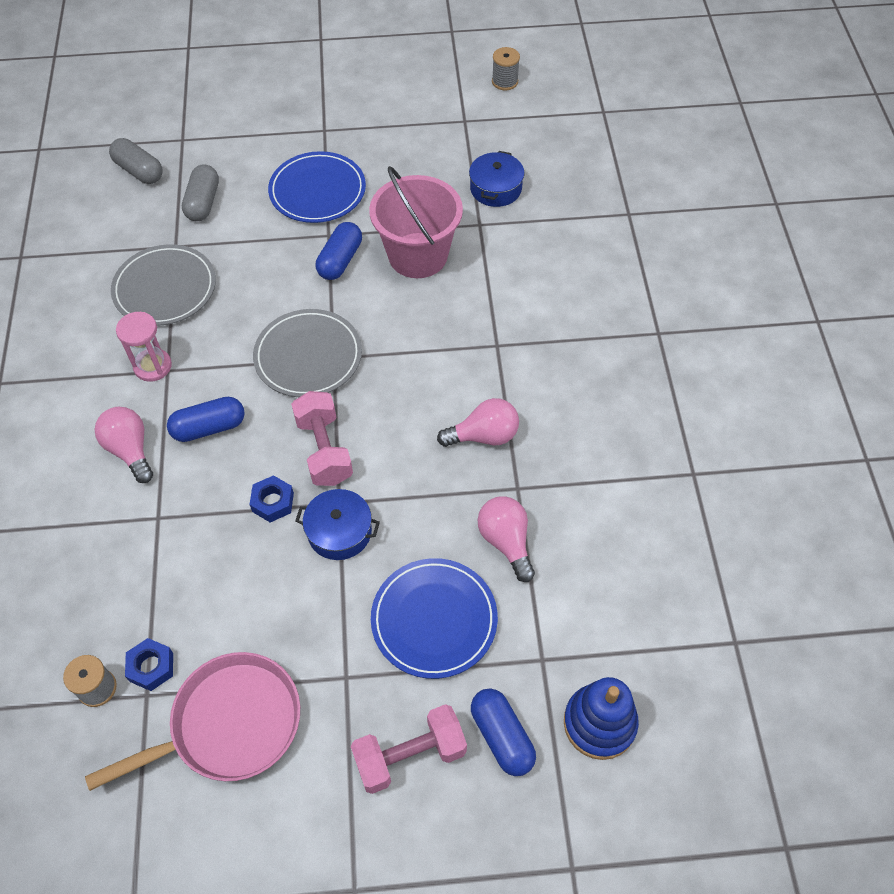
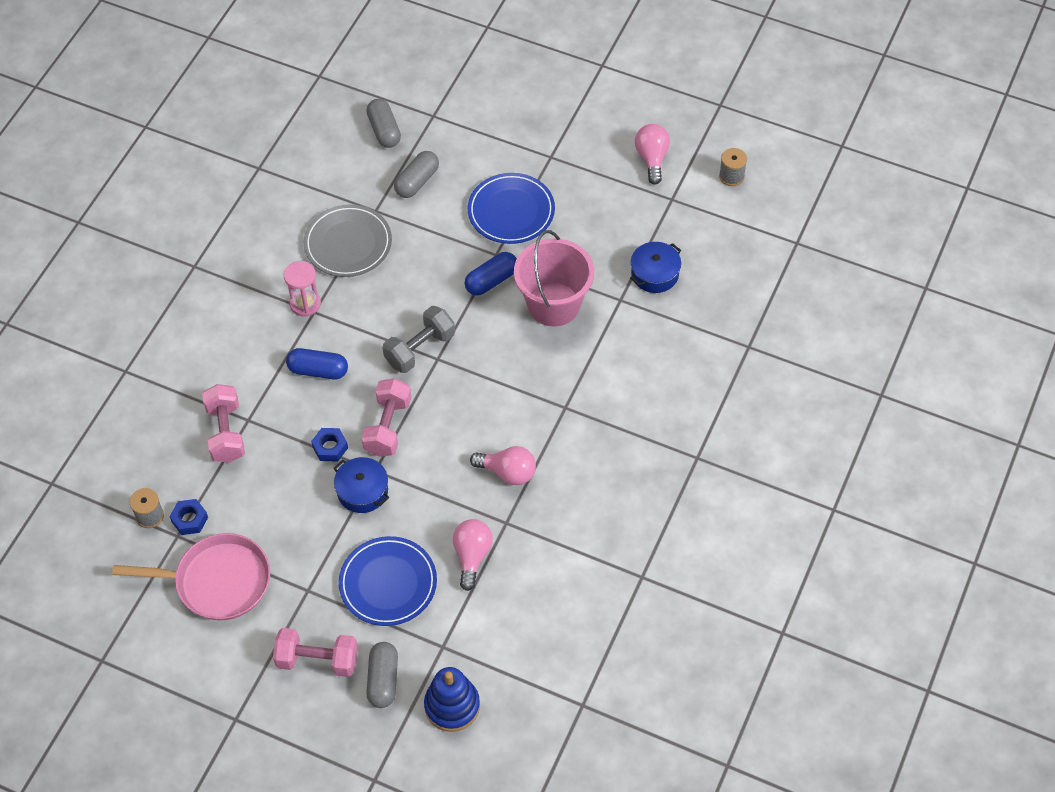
camera: 30 degrees right, 0 degrees up
pink light bulb [94,407,153,483] -> pink light bulb moved to [635,124,670,185]
grey plate [253,309,362,397] -> grey dumbbell [382,306,455,373]
blue capsule [471,688,536,776] -> grey capsule [366,642,398,708]
none -> pink dumbbell [202,384,245,463]

